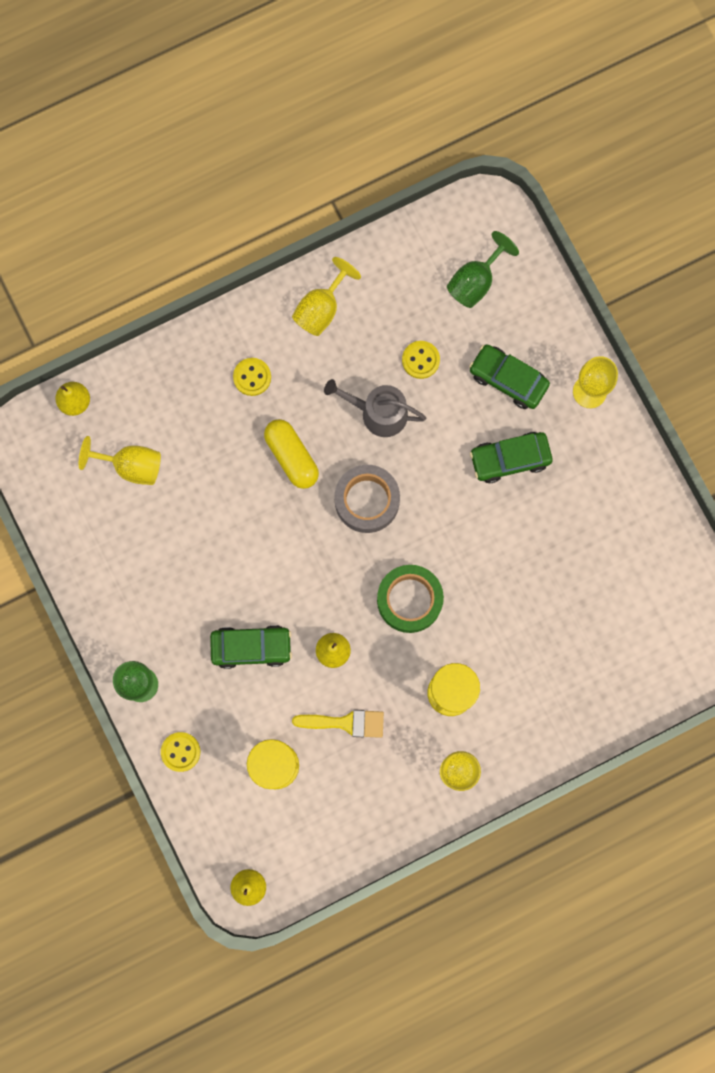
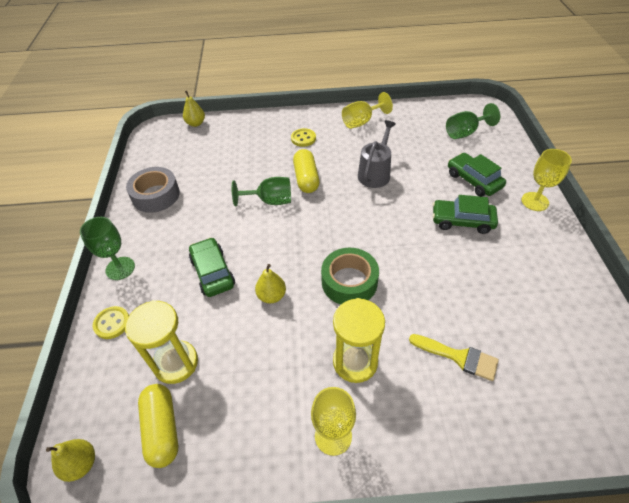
camera: 25 degrees right, 30 degrees down
yellow goblet [79,436,161,485] -> none
green car [210,625,292,669] -> green car turned 135 degrees counterclockwise [189,237,235,297]
yellow brush [292,710,384,738] -> yellow brush moved to [409,334,499,381]
grey watering can [324,379,426,437] -> grey watering can turned 75 degrees clockwise [358,120,396,188]
grey tape [334,465,400,533] -> grey tape moved to [126,167,180,213]
yellow button [402,341,440,379] -> none
none -> yellow capsule [138,384,178,468]
none -> green goblet [231,177,291,207]

